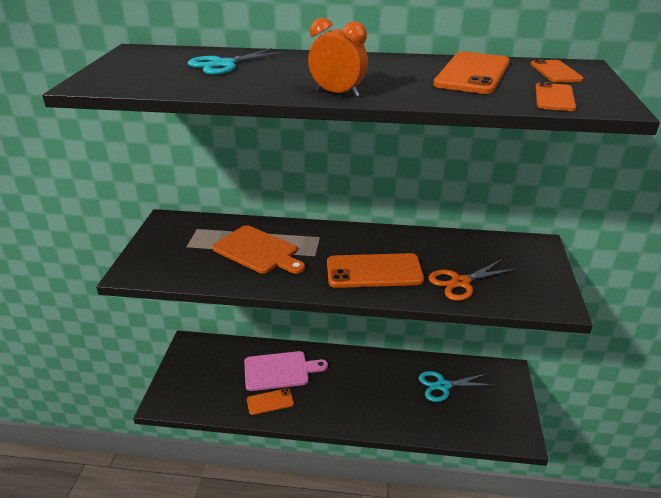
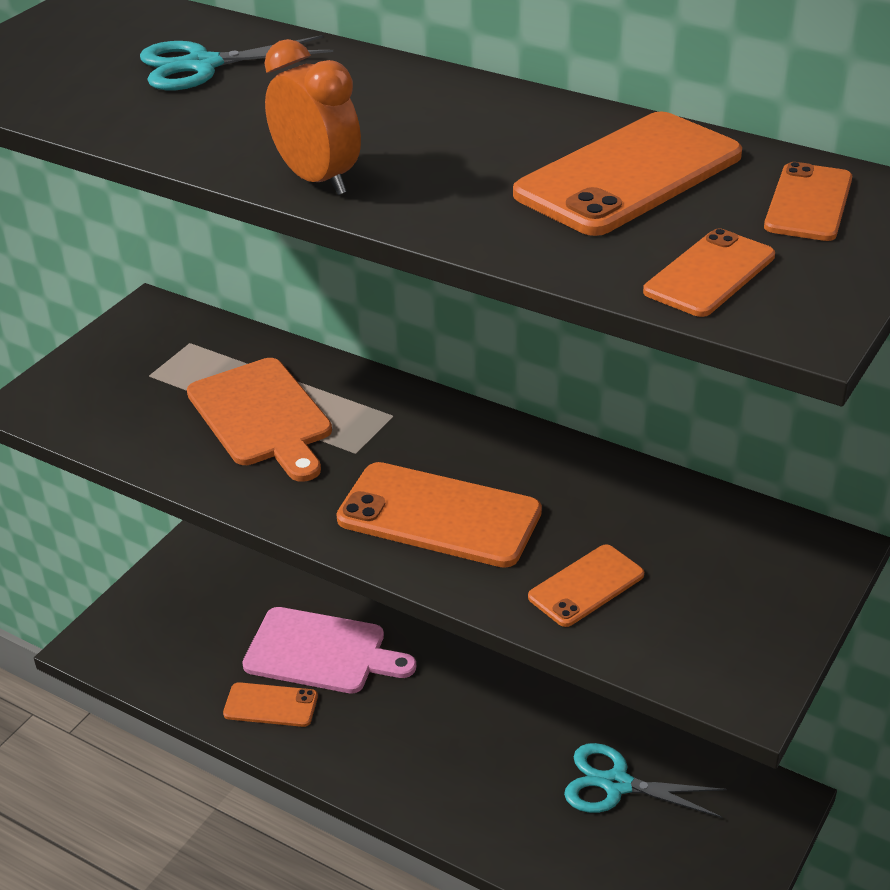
camera: 25 degrees right, 5 degrees up
orange scissors [428,259,516,301] -> orange phone [528,544,644,627]

